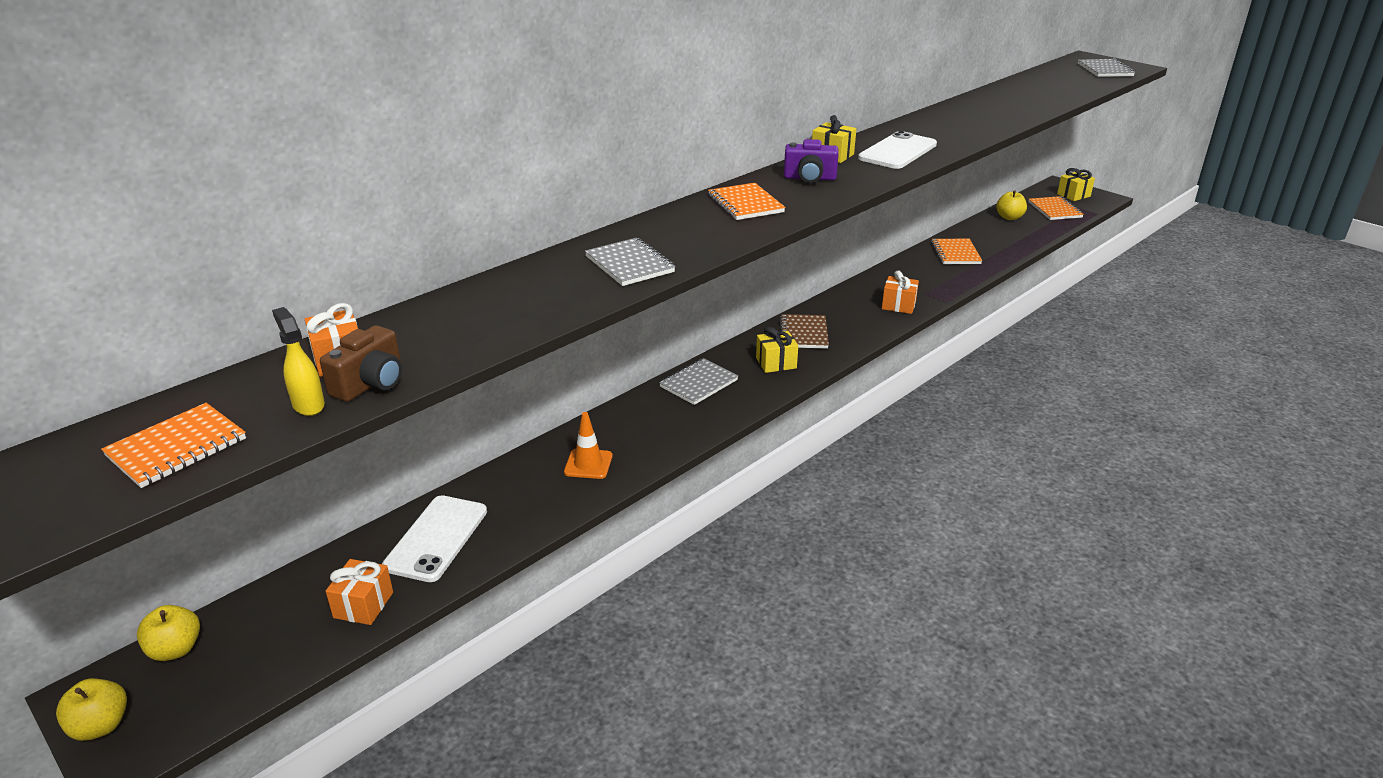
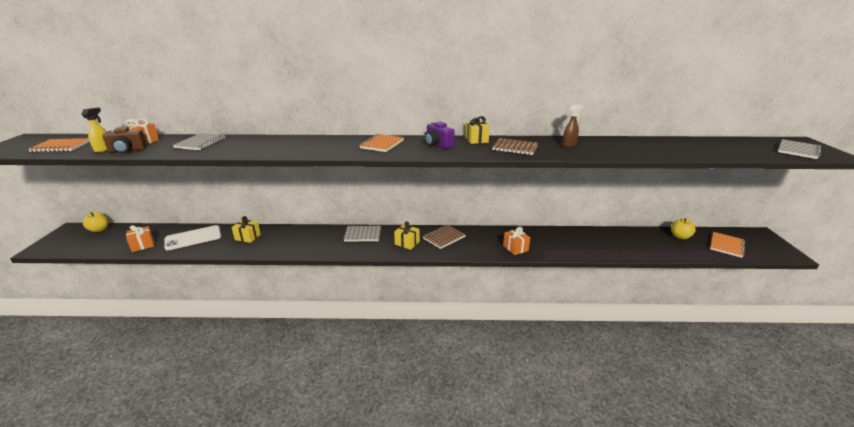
camera: 45 degrees right, 5 degrees down
yellow apple [56,678,127,741] -> none
orange traffic cone [564,412,612,479] -> none
grey notebook [585,238,676,286] -> grey notebook moved to [173,133,225,150]
white phone [858,131,937,169] -> brown notebook [492,138,538,155]
orange notebook [931,239,982,264] -> none
yellow gift [1057,168,1095,201] -> yellow gift moved to [232,216,261,243]
none -> brown spray bottle [562,105,583,147]

